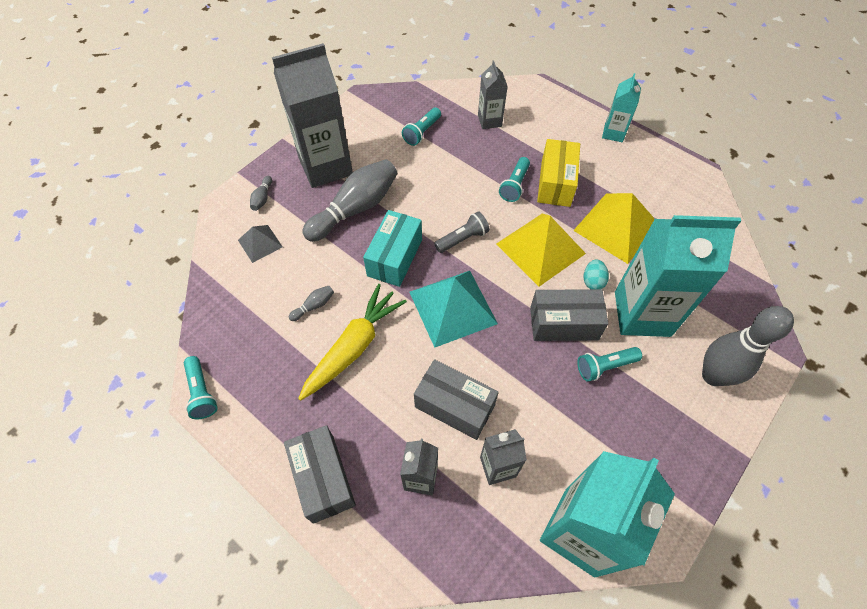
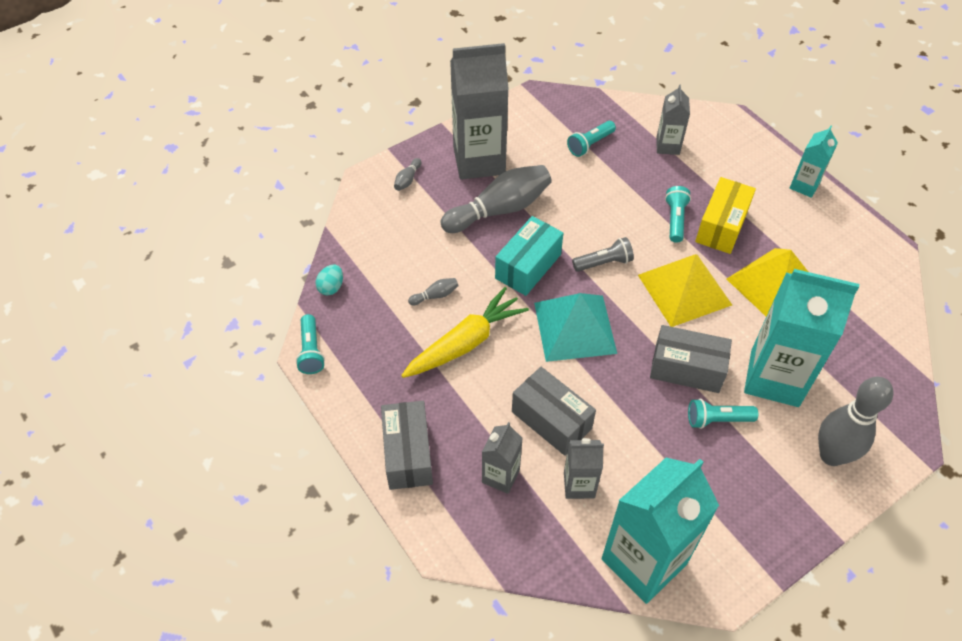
camera: 15 degrees right, 5 degrees down
grey pyramid [238,225,283,263] -> none
turquoise flashlight [499,157,530,202] -> turquoise flashlight turned 150 degrees clockwise [665,186,691,243]
turquoise egg [584,259,609,289] -> turquoise egg moved to [316,264,343,296]

